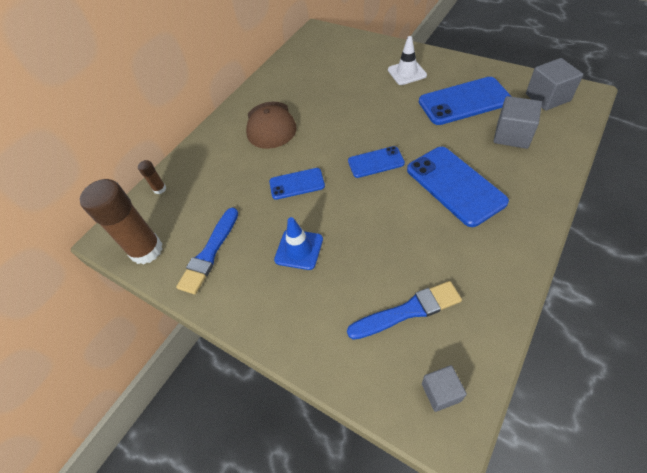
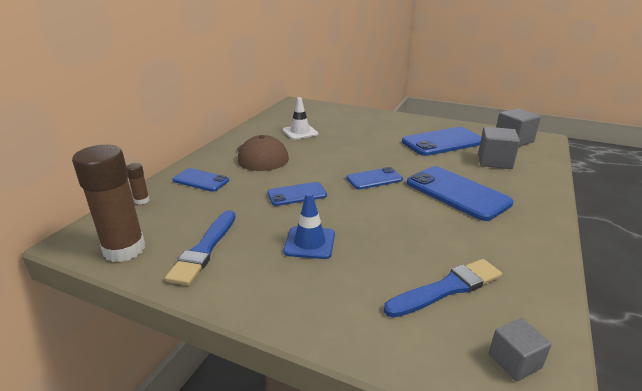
camera: 15 degrees left, 25 degrees down
white traffic cone [388,36,427,85] -> white traffic cone moved to [282,97,318,140]
none -> blue phone [172,168,229,192]

